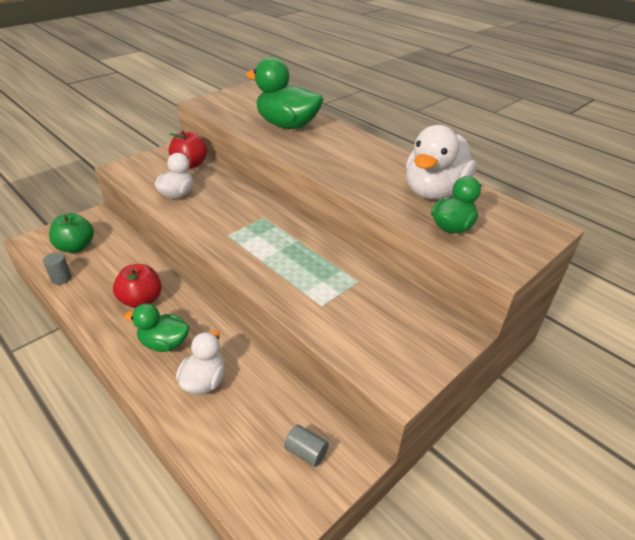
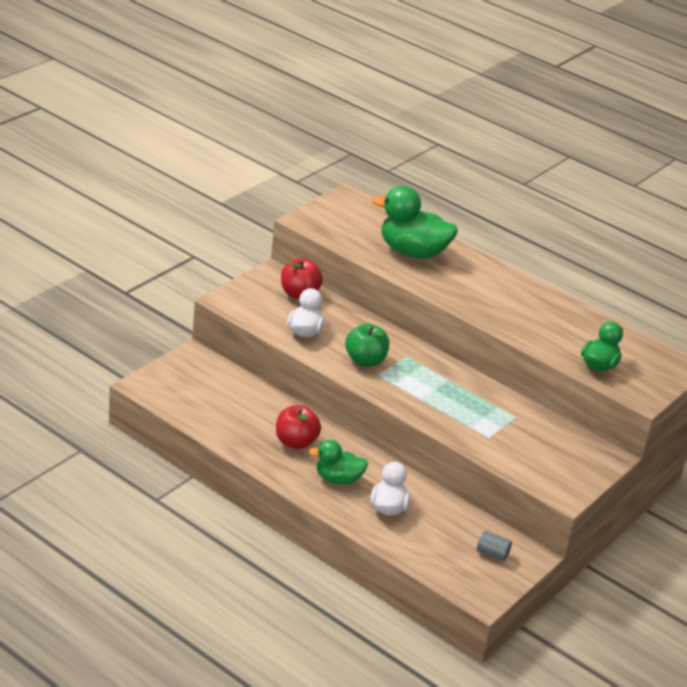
camera: 10 degrees left, 5 degrees down
grey cylinder [43,252,72,285] -> none
green apple [49,213,94,253] -> green apple moved to [345,323,389,367]
white duck [406,125,477,199] -> none

